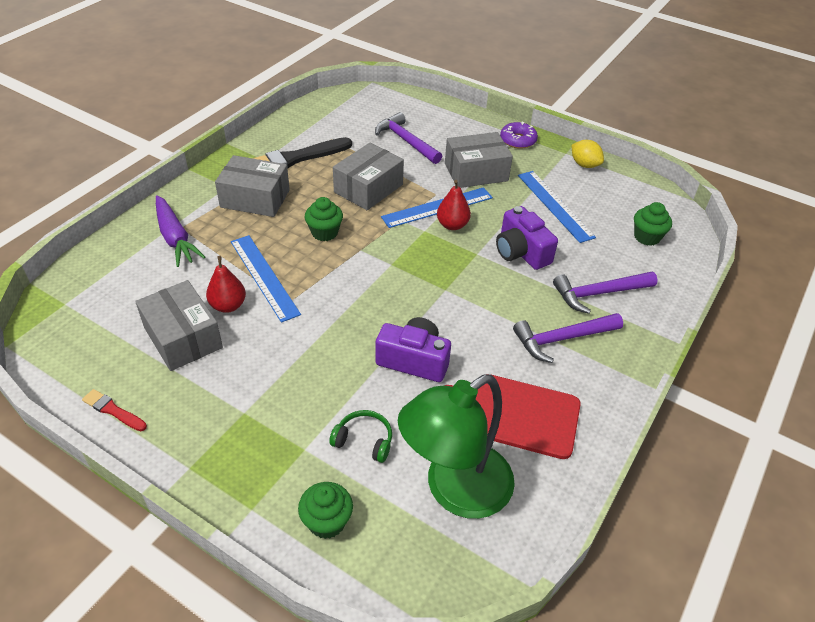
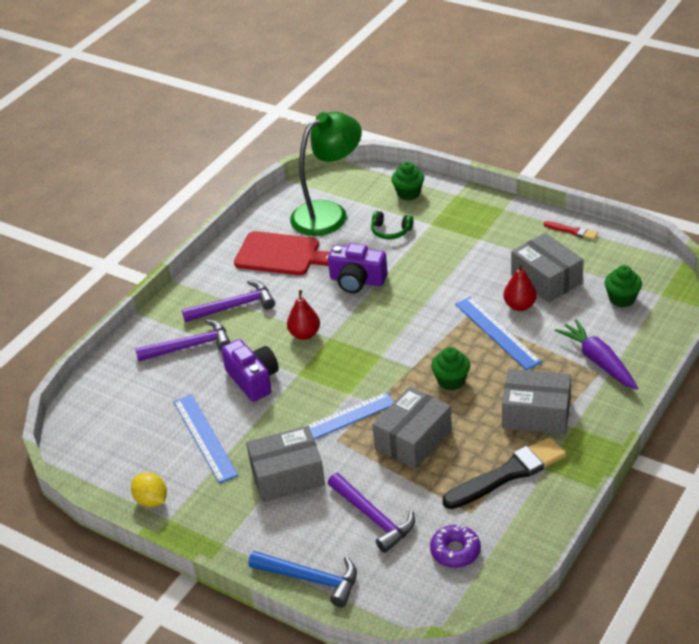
camera: 175 degrees left, 5 degrees down
red pear [437,180,471,230] -> red pear moved to [287,290,320,340]
purple donut [500,122,538,149] -> purple donut moved to [430,524,481,568]
green cupcake [634,202,672,246] -> green cupcake moved to [605,265,642,307]
none -> blue hammer [248,551,357,607]

